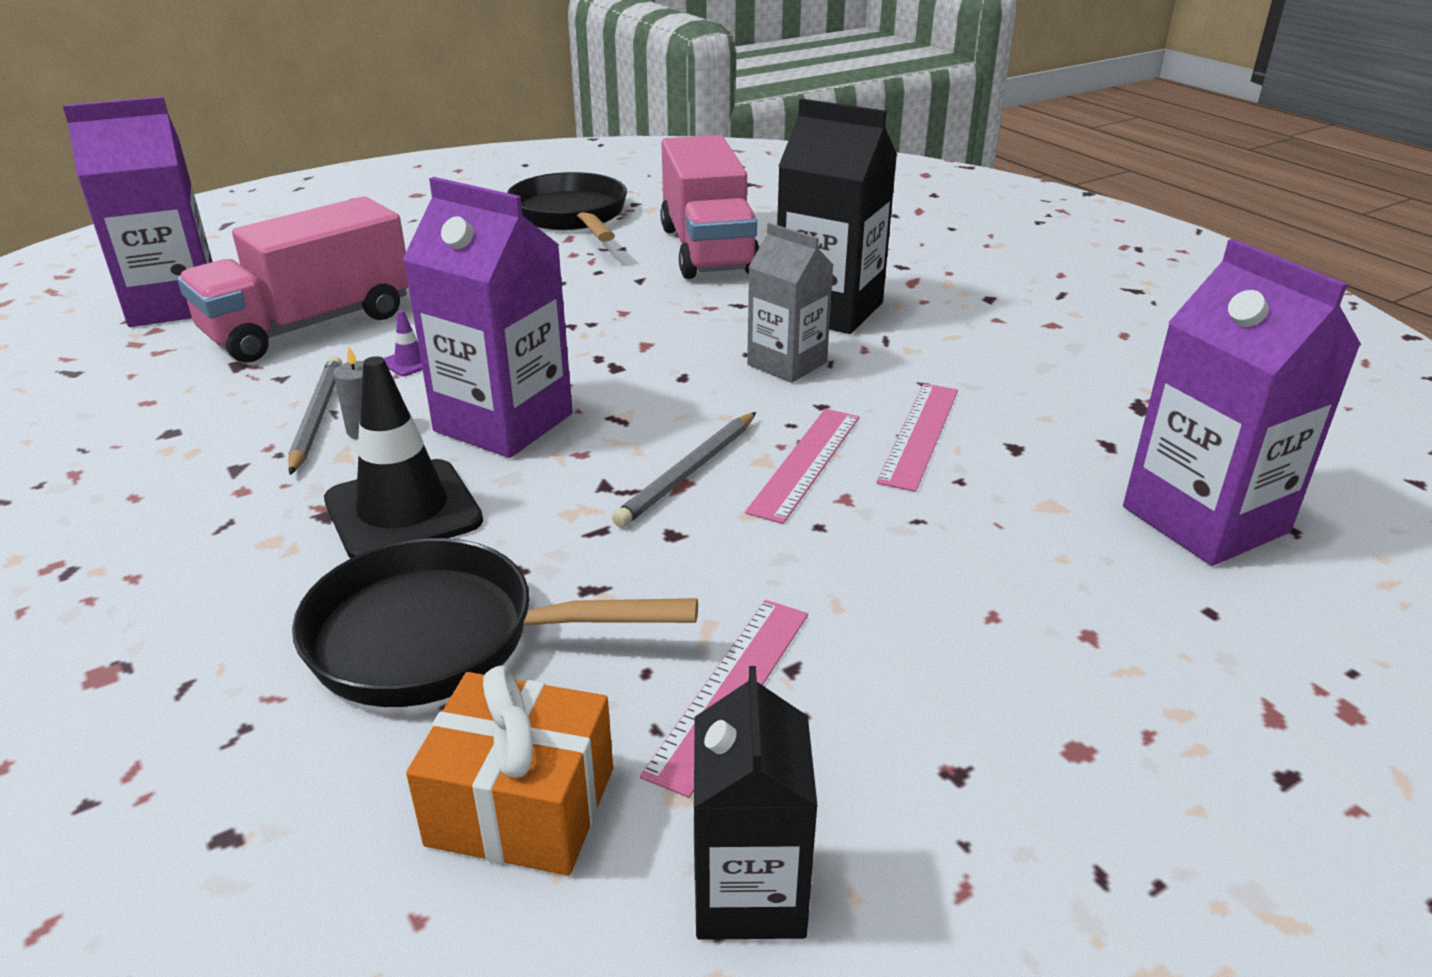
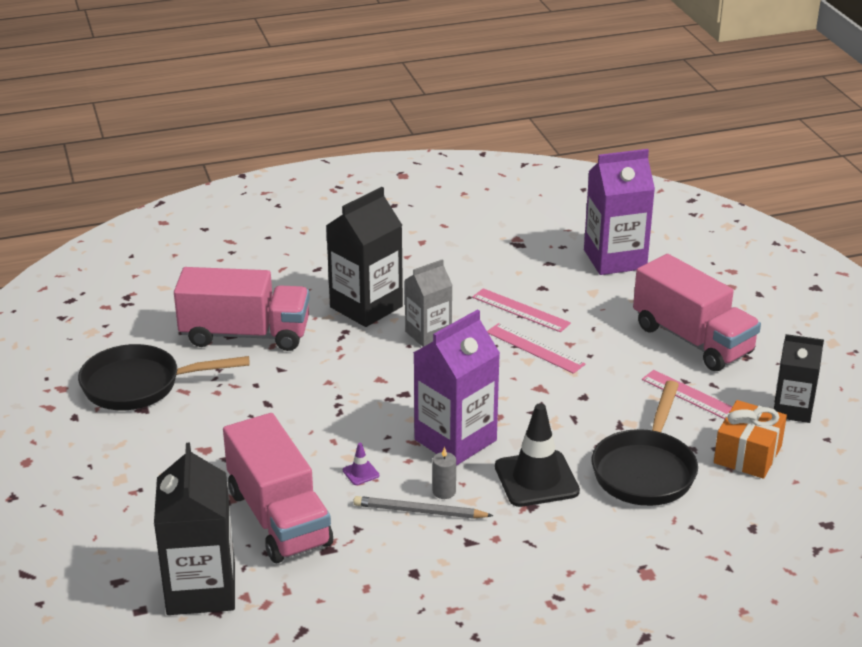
camera: 75 degrees left, 0 degrees up
purple carton [63,96,213,327] -> black carton [154,442,235,615]
grey pencil [612,412,756,527] -> none
none -> pink truck [633,254,761,371]

